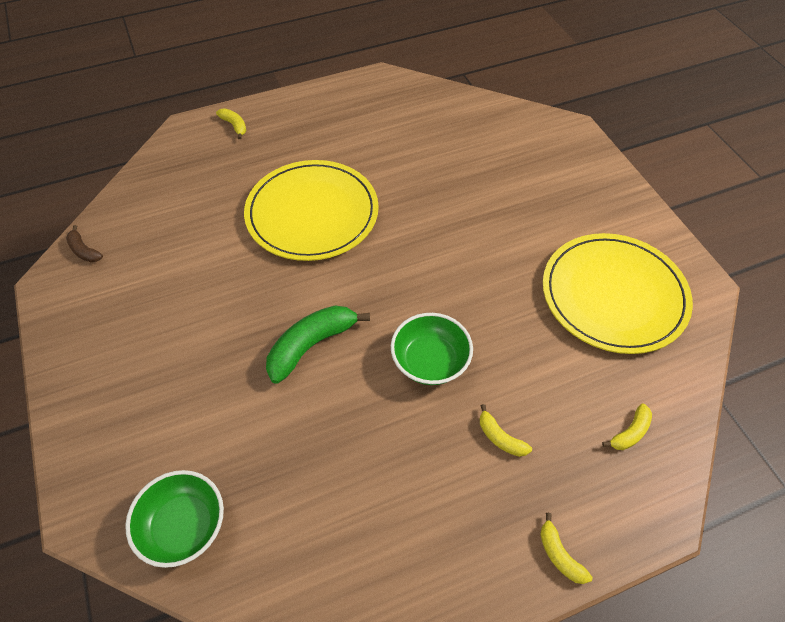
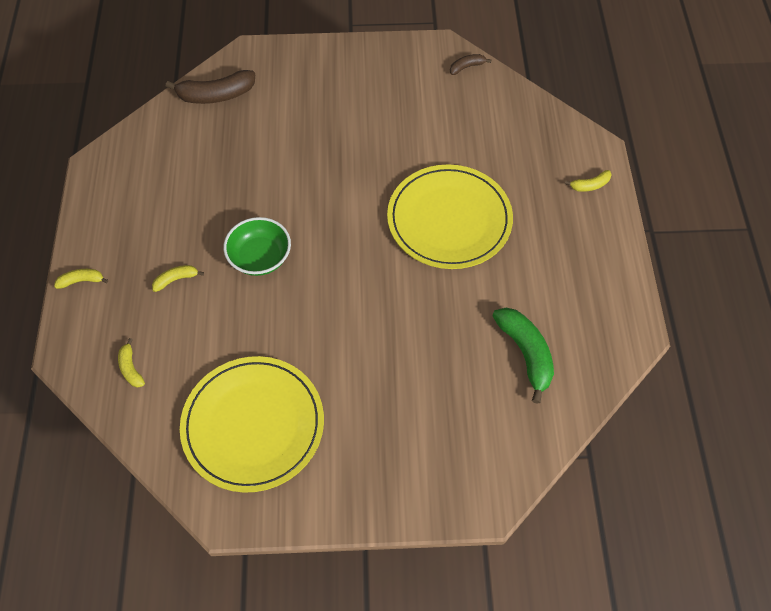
camera: 110 degrees right, 5 degrees up
green bowl [125,470,224,568] -> brown banana [166,70,255,104]
green banana [266,305,370,384] -> green banana moved to [492,308,554,404]

